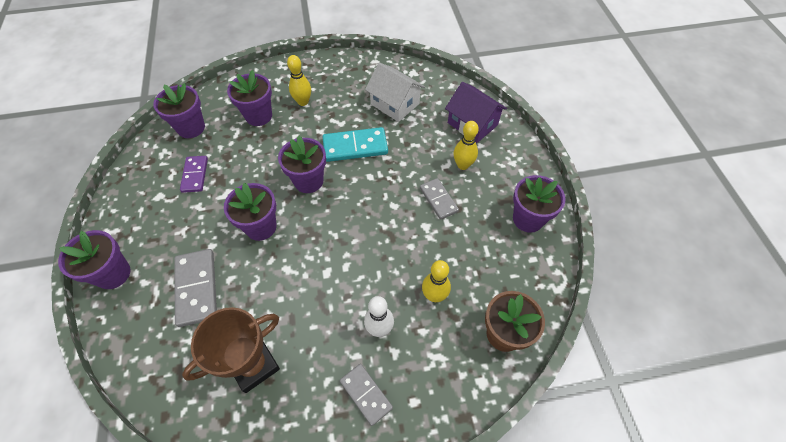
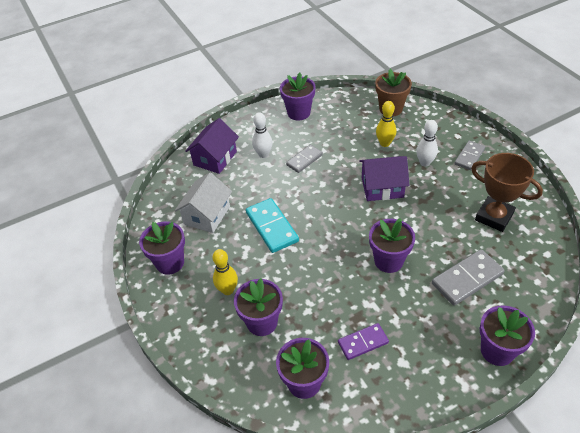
camera: 105 degrees left, 10 degrees down
purple flower pot [278,136,326,193] -> purple flower pot moved to [139,221,185,275]
yellow bowling pin [453,121,479,170] -> white bowling pin [252,112,273,158]
none -> purple house [359,156,410,201]

